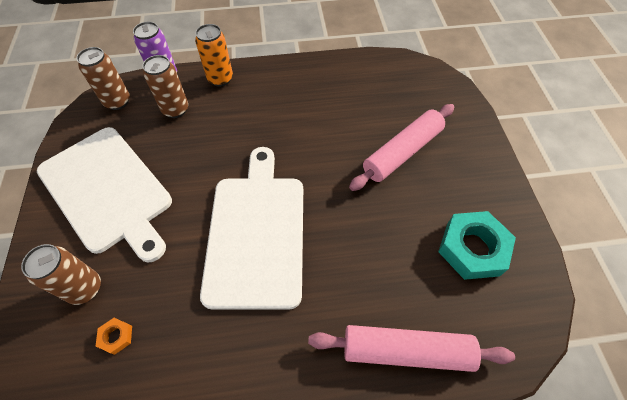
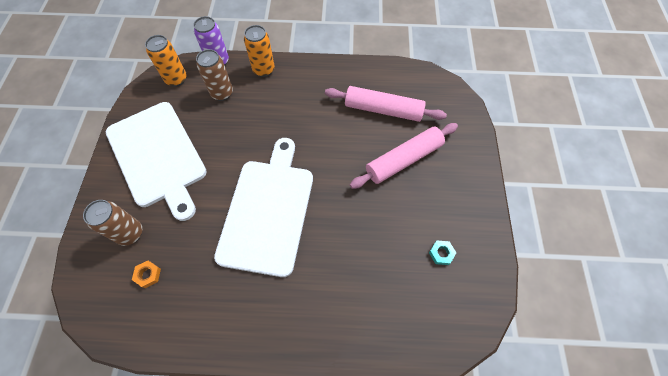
camera: 10 degrees right, 5 degrees up
brown can [76,47,130,110] -> orange can [145,35,187,87]
pink rolling pin [308,325,515,372] -> pink rolling pin moved to [325,86,447,122]
turquoise nut [438,211,516,280] -> turquoise nut [429,241,456,265], size x0.43

